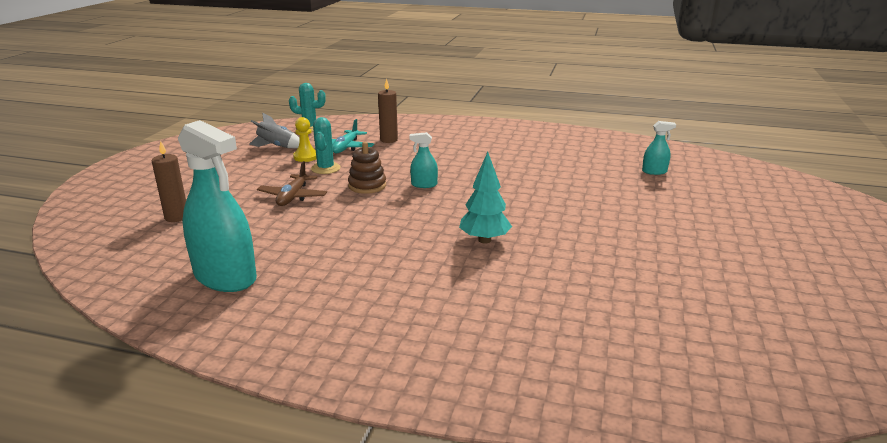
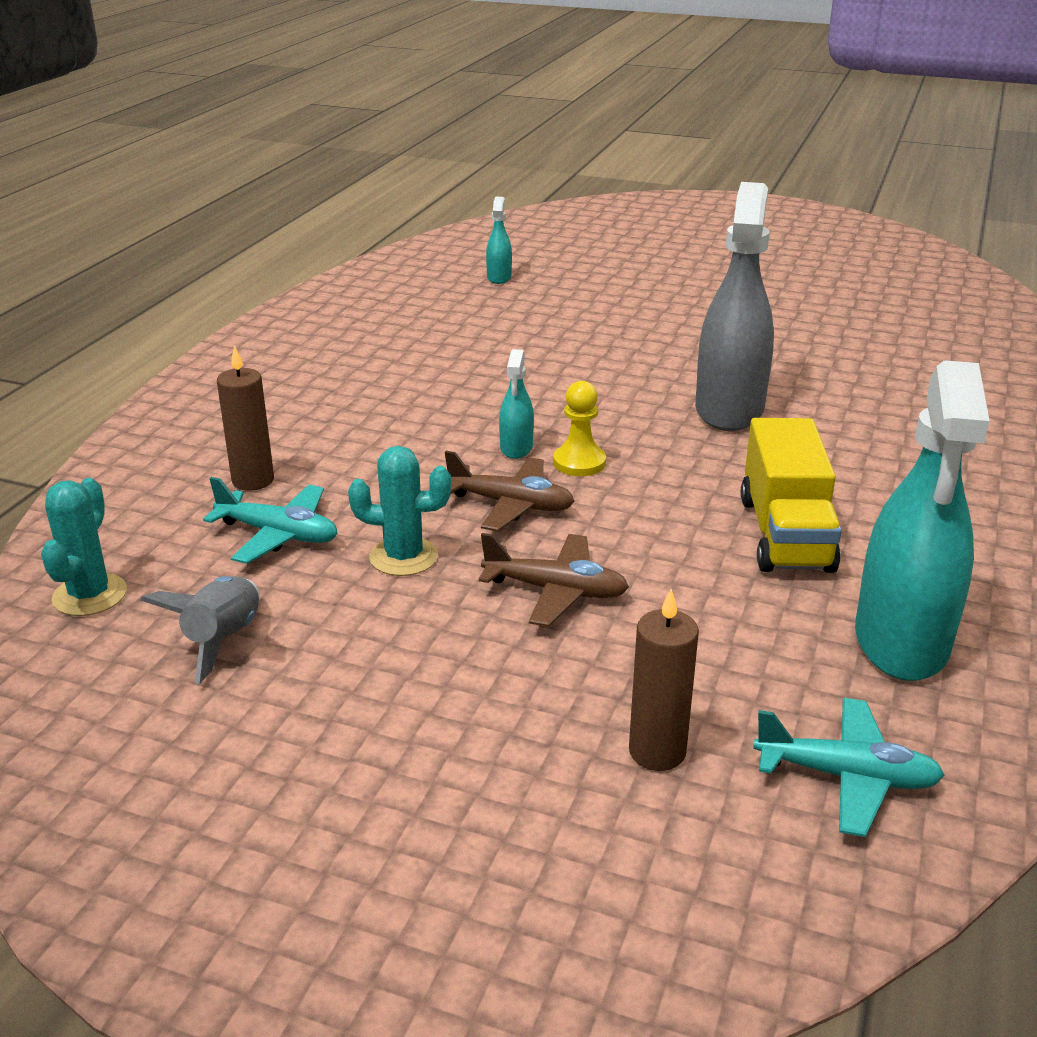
camera: 85 degrees left, 5 degrees up
turquoise spray bottle [178,120,257,292] -> turquoise spray bottle turned 150 degrees clockwise [855,360,990,681]
yellow pawn [293,117,316,162] -> yellow pawn moved to [553,381,606,476]
brown stacking toy [348,142,386,194] -> brown plane [445,451,575,531]
turquoise tree [459,152,512,244] -> grey spray bottle [695,182,774,431]
none -> yellow truck [741,418,842,573]
none -> turquoise plane [753,698,945,837]

